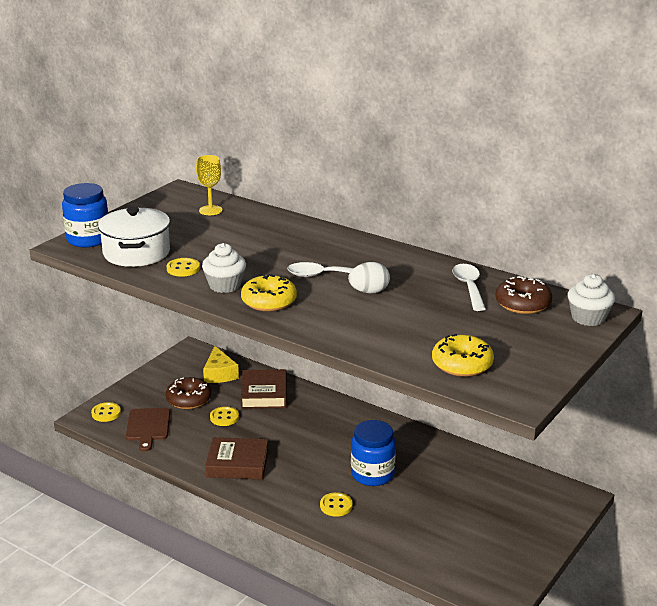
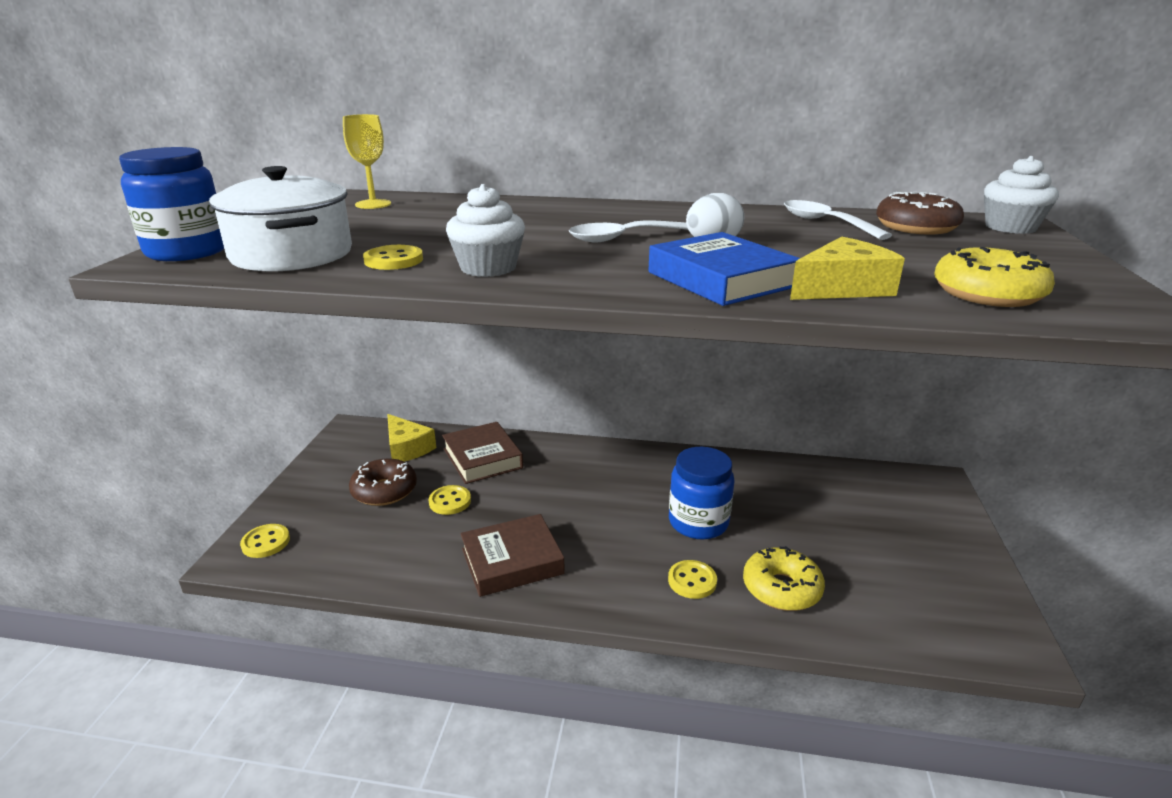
camera: 25 degrees left, 0 degrees up
brown cutting board [126,408,170,452] -> none
yellow donut [241,274,297,312] -> yellow donut moved to [743,546,825,611]
none -> blue book [648,232,800,306]
none -> yellow cheese [790,237,905,300]

